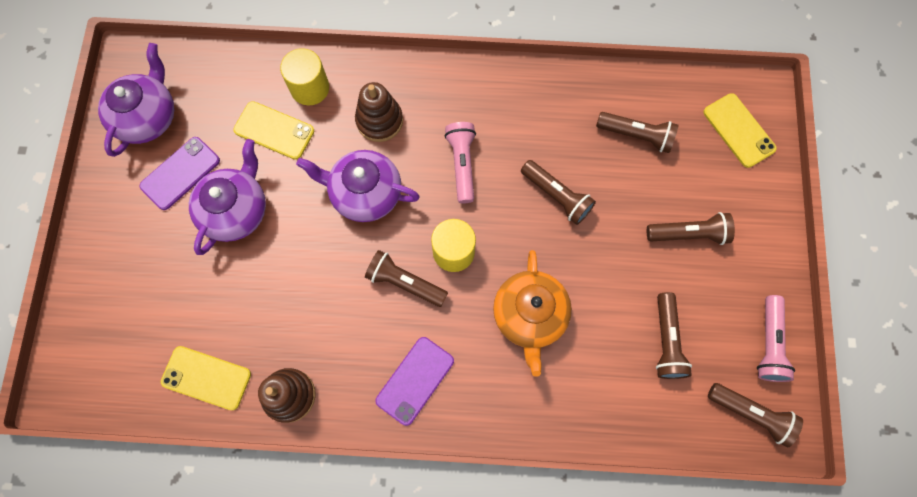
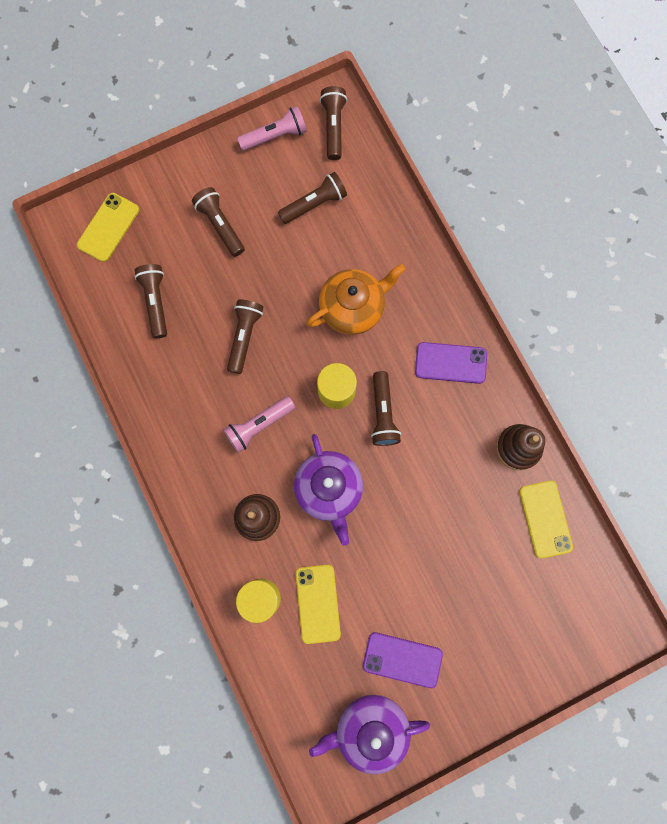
camera: 120 degrees left, 5 degrees up
purple teapot [189,139,266,255] -> none

